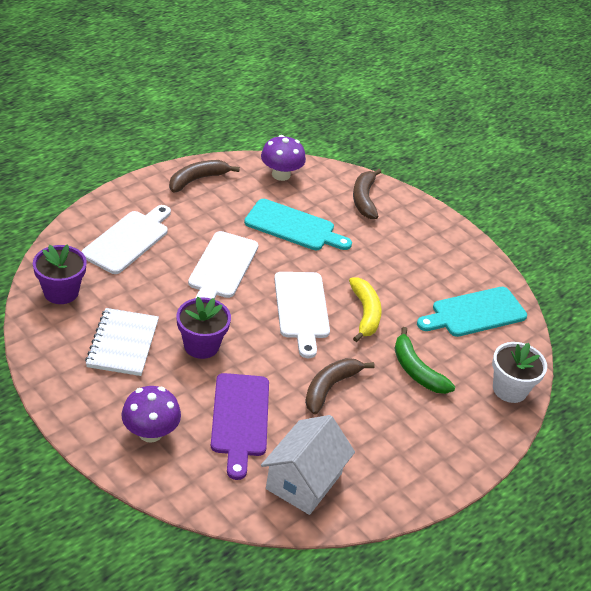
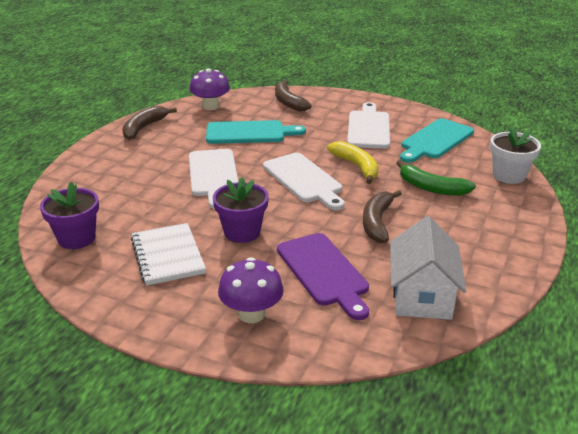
camera: 20 degrees left, 10 degrees down
white cutting board [82,205,171,274] -> white cutting board moved to [347,102,390,149]

